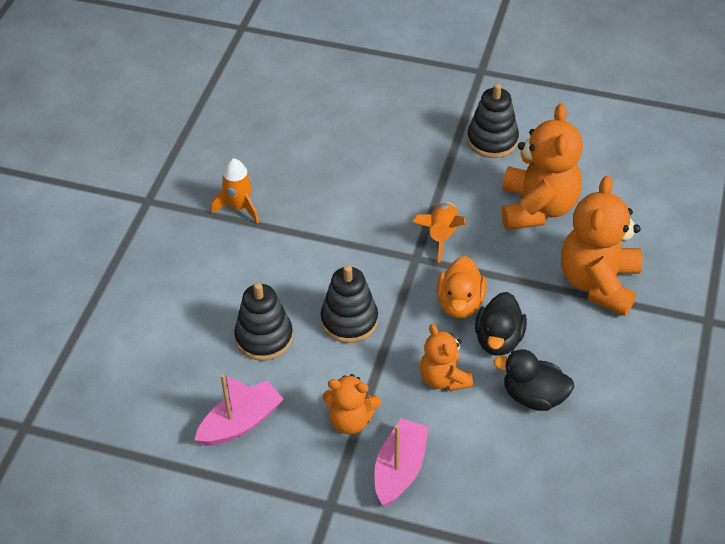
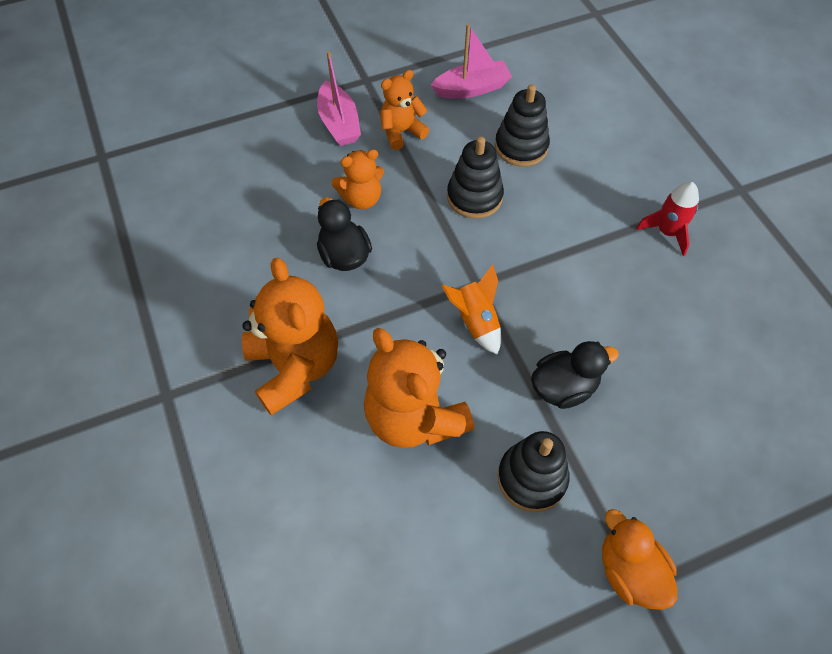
camera: 140 degrees right, 10 degrees up
pink boat [195,374,283,446] -> pink boat turned 120 degrees counterclockwise [431,24,512,99]
orange rocket [211,158,259,223] -> red rocket [636,182,699,256]
orange teddy bear [420,324,473,391] -> orange teddy bear turned 135 degrees clockwise [332,149,384,209]
orange duck [437,256,487,318] -> orange duck moved to [602,509,677,610]
black duck [494,349,574,411] -> black duck moved to [531,341,619,409]

